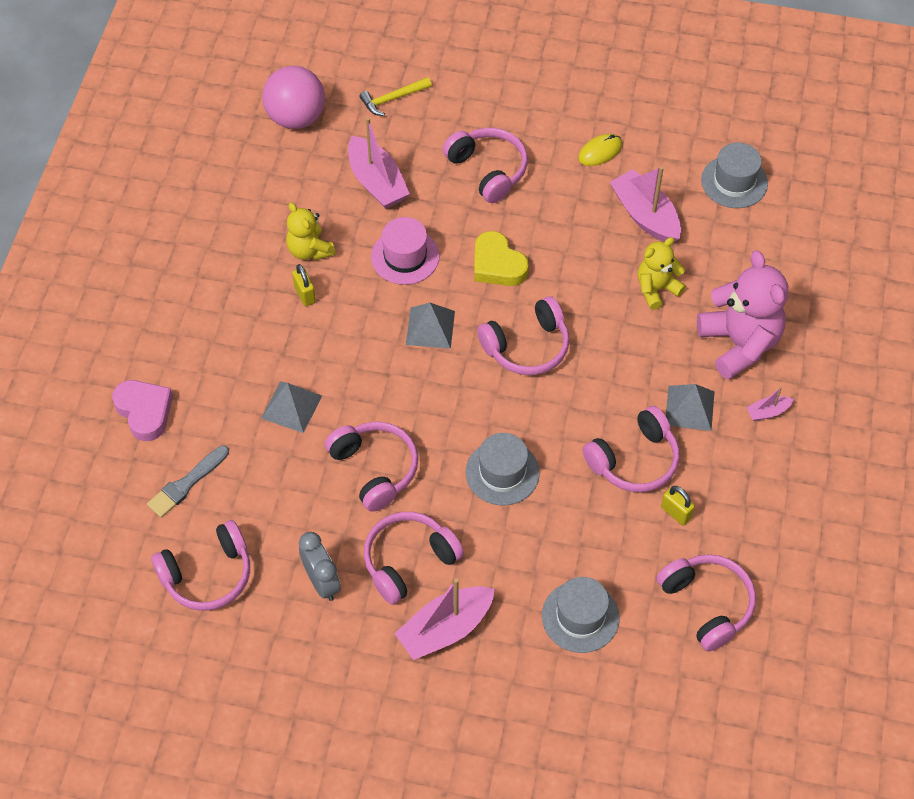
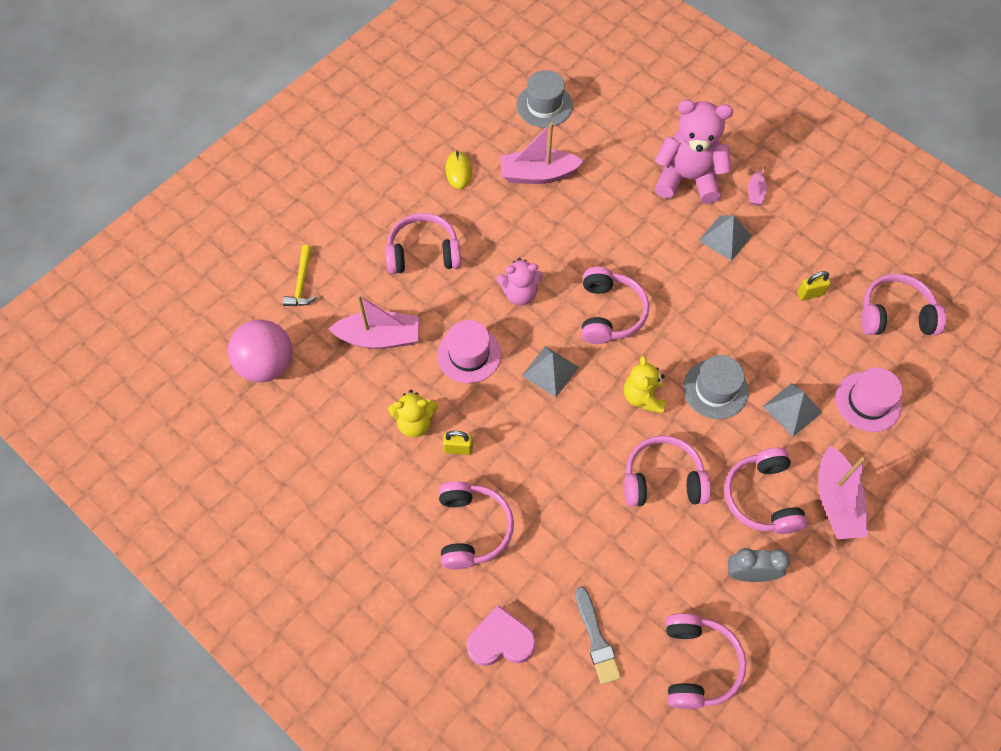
camera: 60 degrees left, 5 degrees up
grey pyramid [261,382,322,433] -> grey pyramid moved to [762,383,822,437]
yellow heart [474,231,529,286] -> pink teddy bear [496,258,543,305]
grey hat [542,577,620,653] -> pink hat [835,368,903,432]
pink headphones [583,406,679,492] -> pink headphones moved to [439,481,514,569]
yellow teddy bear [638,237,686,310] -> yellow teddy bear moved to [624,355,665,413]

